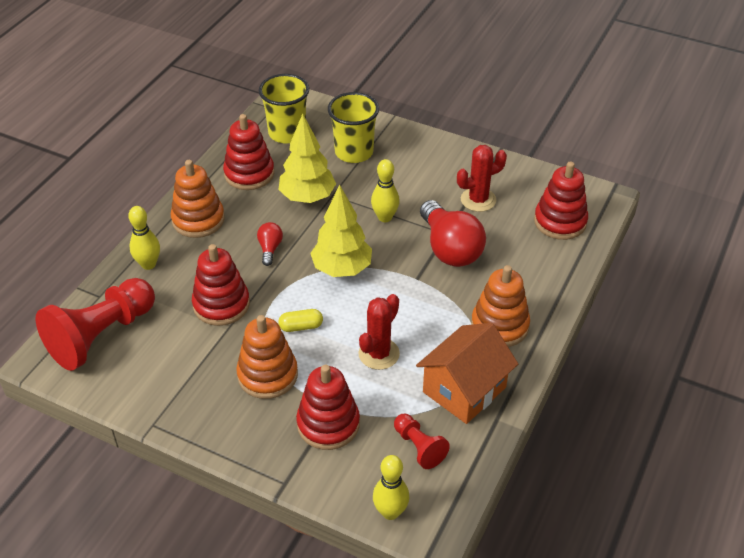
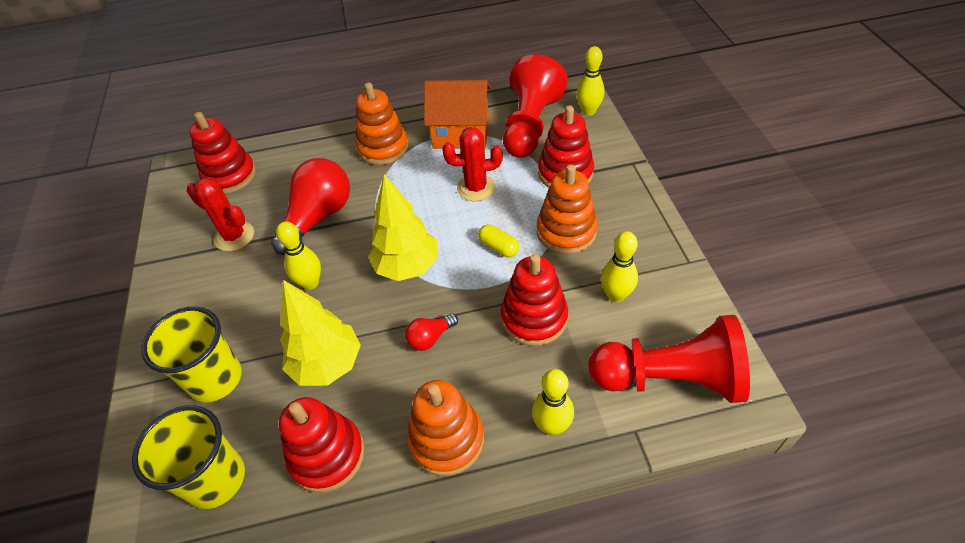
camera: 125 degrees left, 5 degrees up
red pawn [394,414,450,469] -> red pawn [503,54,568,158], size x2.02
none -> yellow bowling pin [601,231,638,303]

